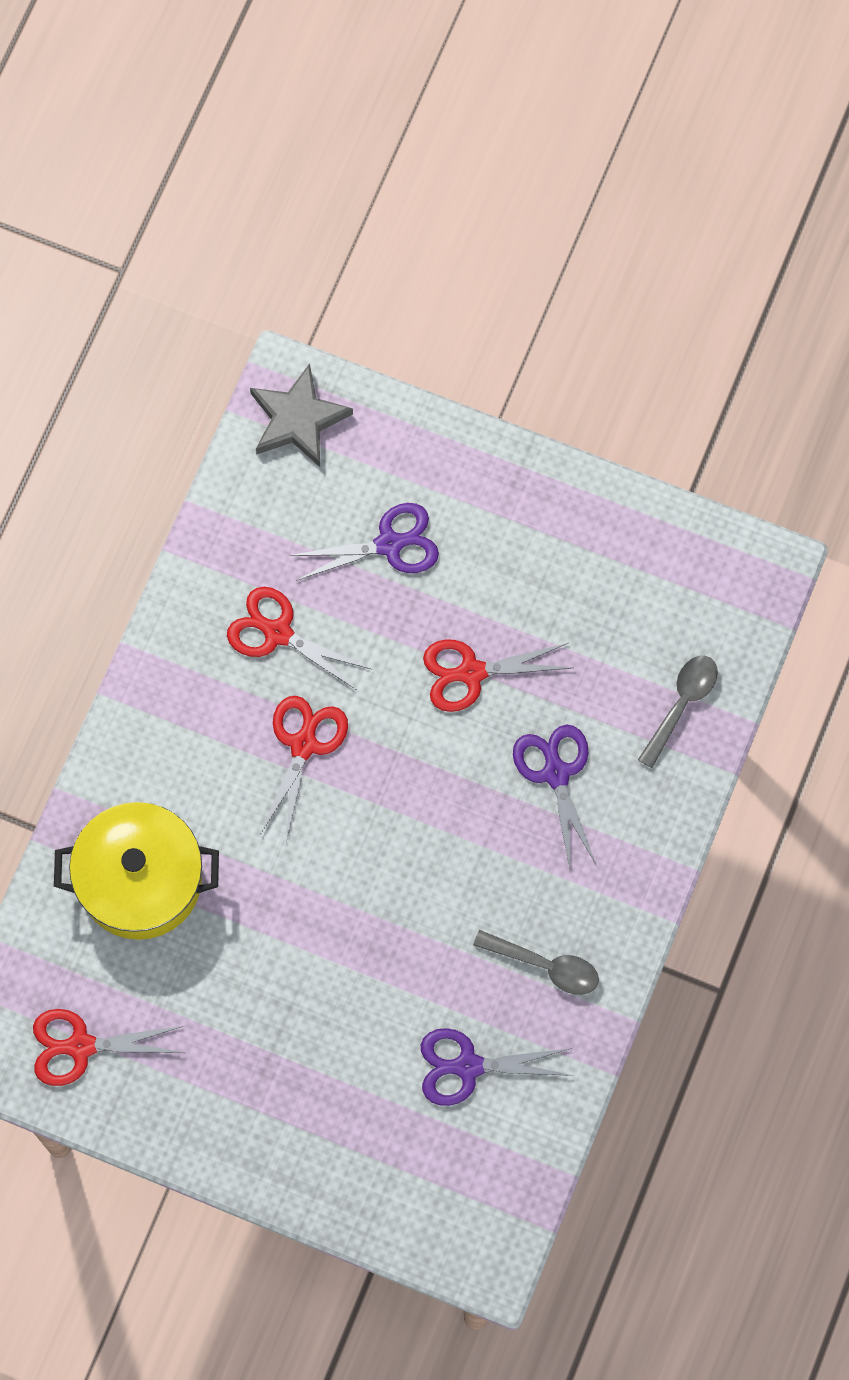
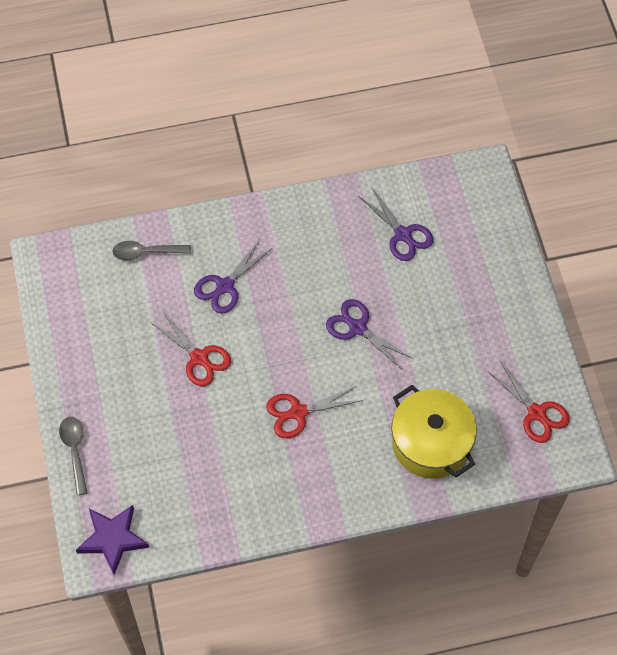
camera: 125 degrees left, 10 degrees down
red scissors [227,587,371,691] -> none
grey star [250,363,353,467] -> purple star [76,505,149,575]
purple scissors [289,503,439,581] -> purple scissors moved to [326,299,413,369]
grey spoon [473,930,599,995] -> grey spoon moved to [59,417,88,495]

